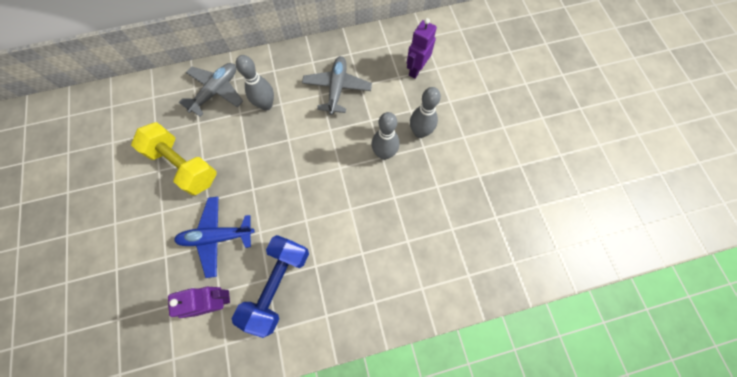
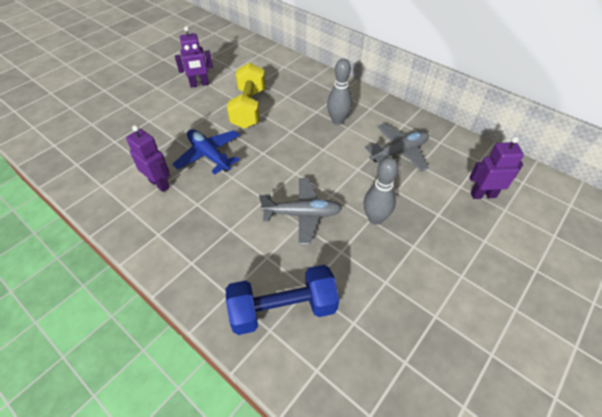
camera: 55 degrees right, 20 degrees down
grey plane [179,63,243,117] -> grey plane moved to [259,178,342,245]
blue dumbbell [232,235,309,338] -> blue dumbbell moved to [226,265,339,335]
grey bowling pin [410,87,441,138] -> none
none -> purple robot [175,26,213,88]

